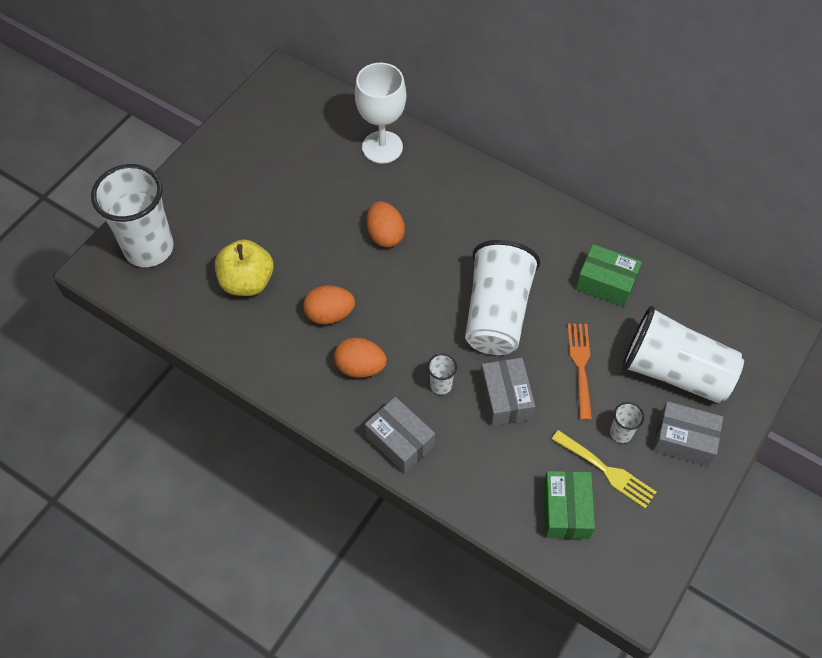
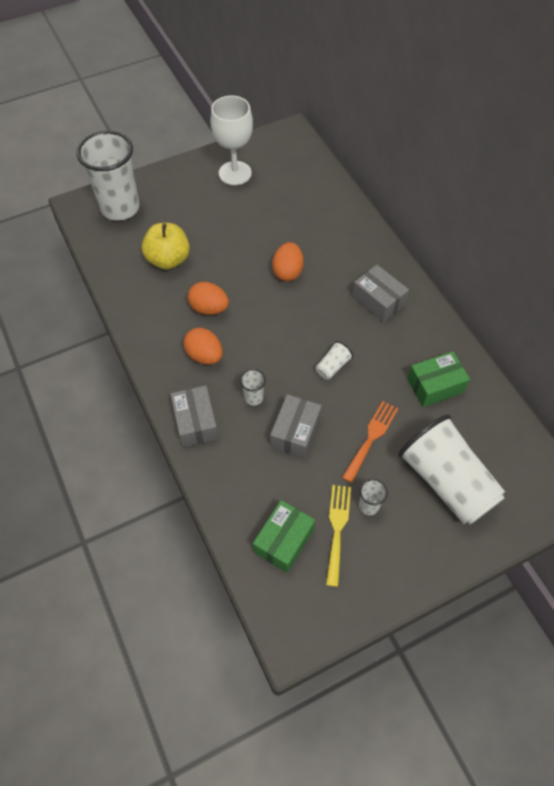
camera: 30 degrees right, 0 degrees up
white goblet [355,63,406,164] -> white goblet moved to [210,96,253,185]
white cup [465,240,540,355] -> white cup [316,341,353,380], size x0.41
yellow fork [552,430,657,508] -> yellow fork turned 150 degrees counterclockwise [326,485,351,587]
green box [576,244,642,307] -> green box turned 75 degrees counterclockwise [407,351,470,407]
grey box [653,401,723,466] -> grey box moved to [352,265,409,322]

